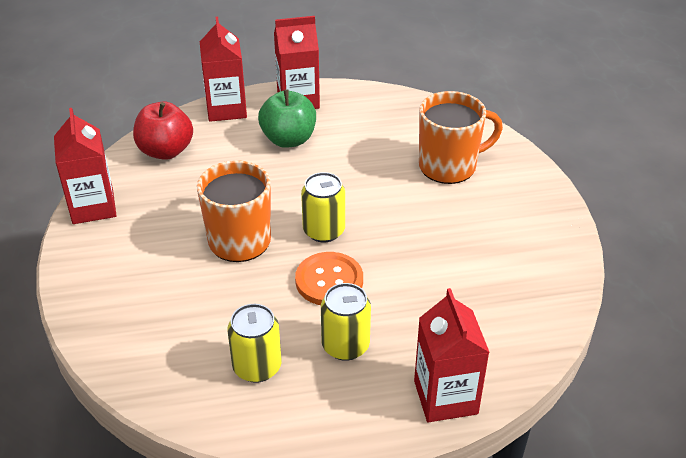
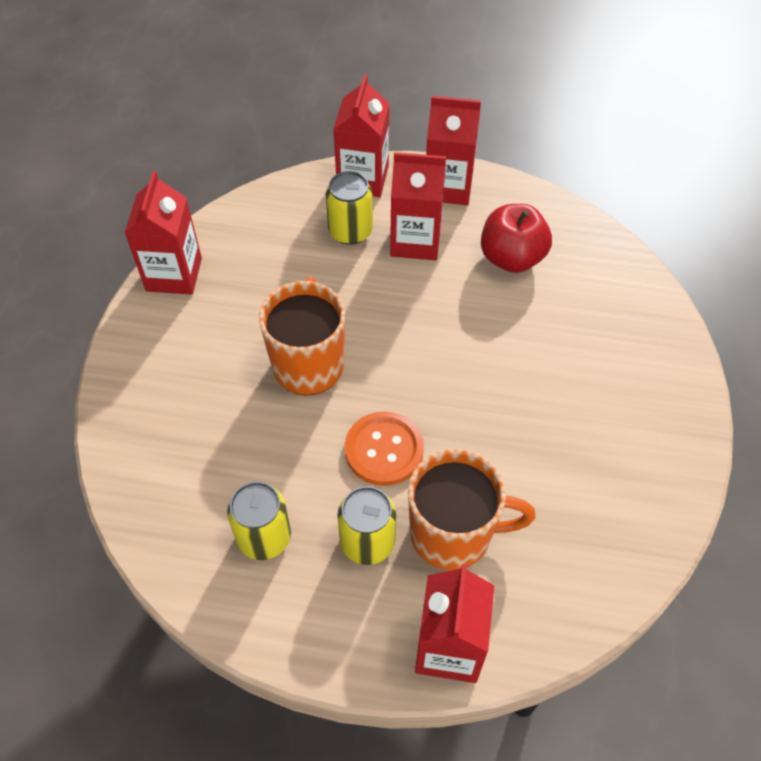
camera: 20 degrees right, 15 degrees up
red apple [133,102,193,160] -> red apple moved to [481,204,552,273]
green apple [258,89,316,148] -> red carton [390,152,446,260]
yellow can [301,172,345,242] -> yellow can moved to [326,171,373,245]
orange mug [419,91,503,184] -> orange mug moved to [408,449,536,570]

